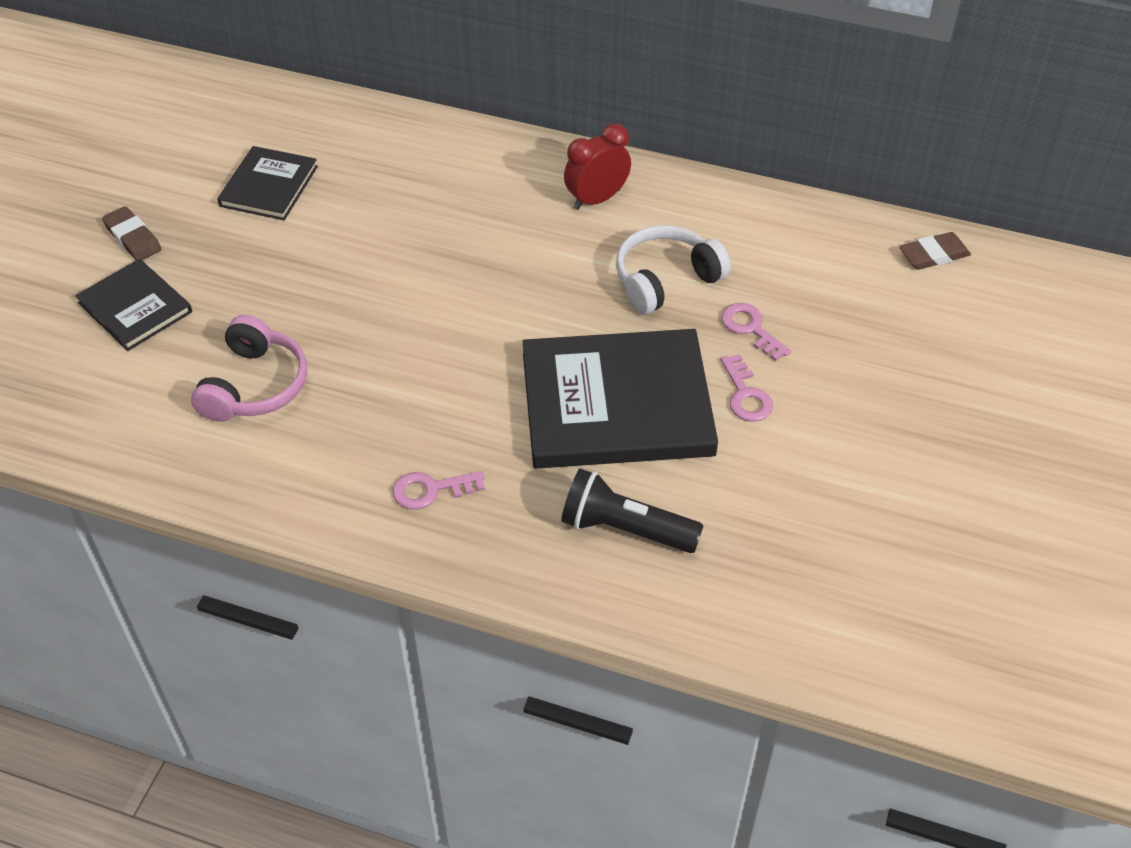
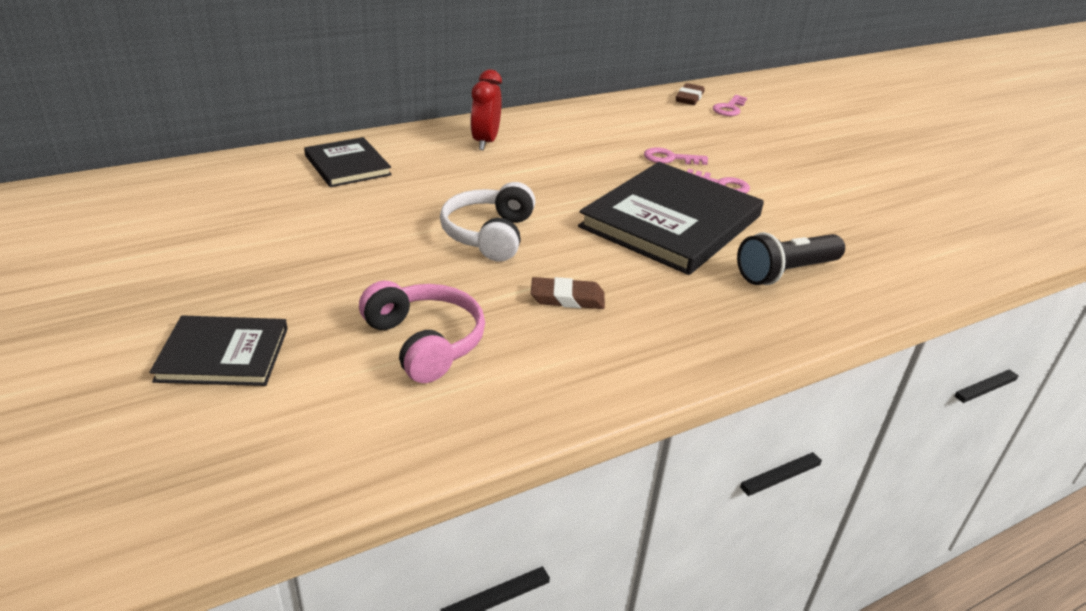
camera: 50 degrees left, 15 degrees down
brown eraser [102,206,161,260] -> brown eraser moved to [531,277,605,309]
black book [217,146,318,220] -> black book moved to [304,137,392,187]
pink key [393,471,485,510] -> pink key moved to [713,95,747,116]
white headphones [616,225,731,314] -> white headphones moved to [440,182,535,262]

